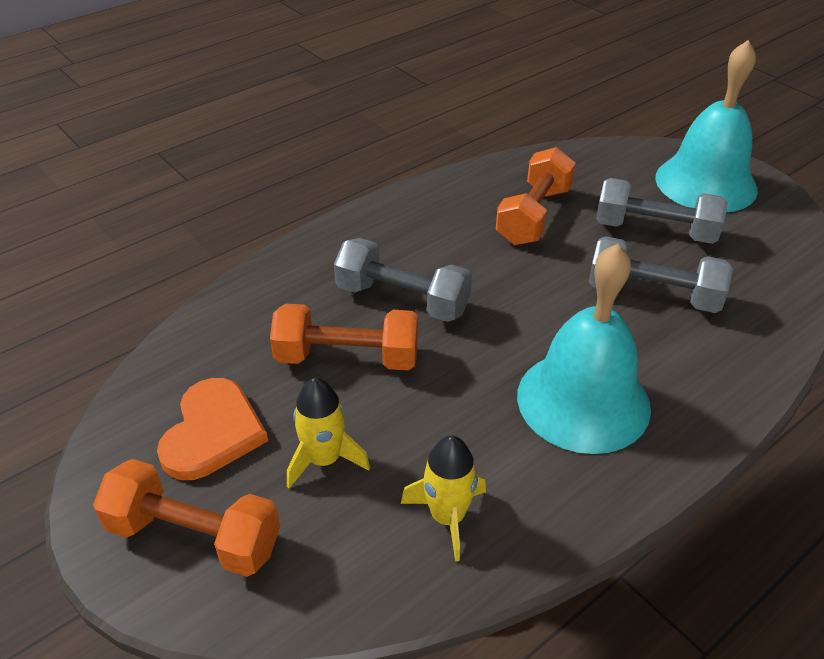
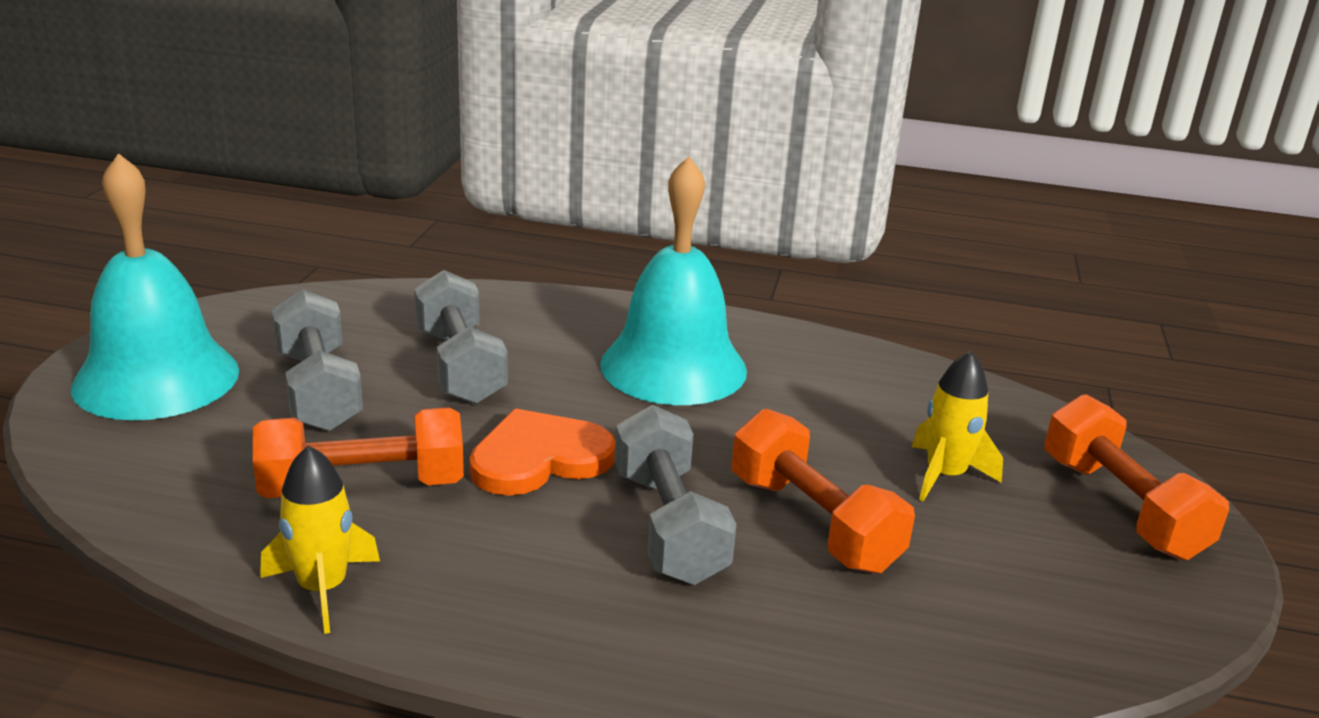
camera: 130 degrees left, 15 degrees down
orange heart [157,378,268,480] -> orange heart moved to [469,408,615,496]
yellow rocket [401,435,486,562] -> yellow rocket moved to [260,445,380,634]

